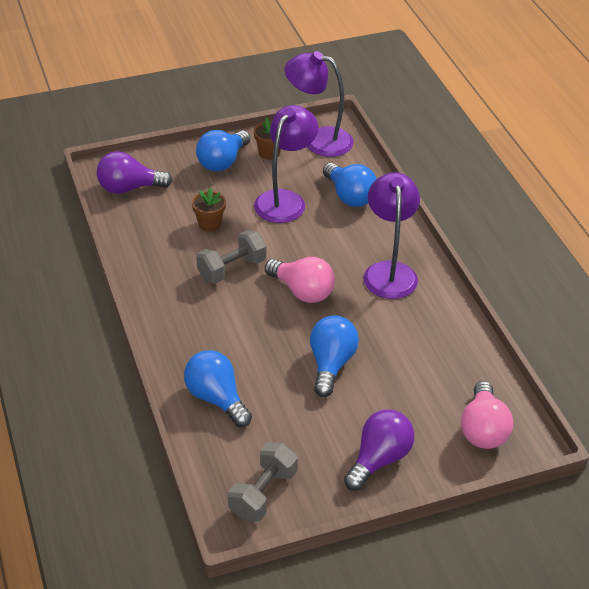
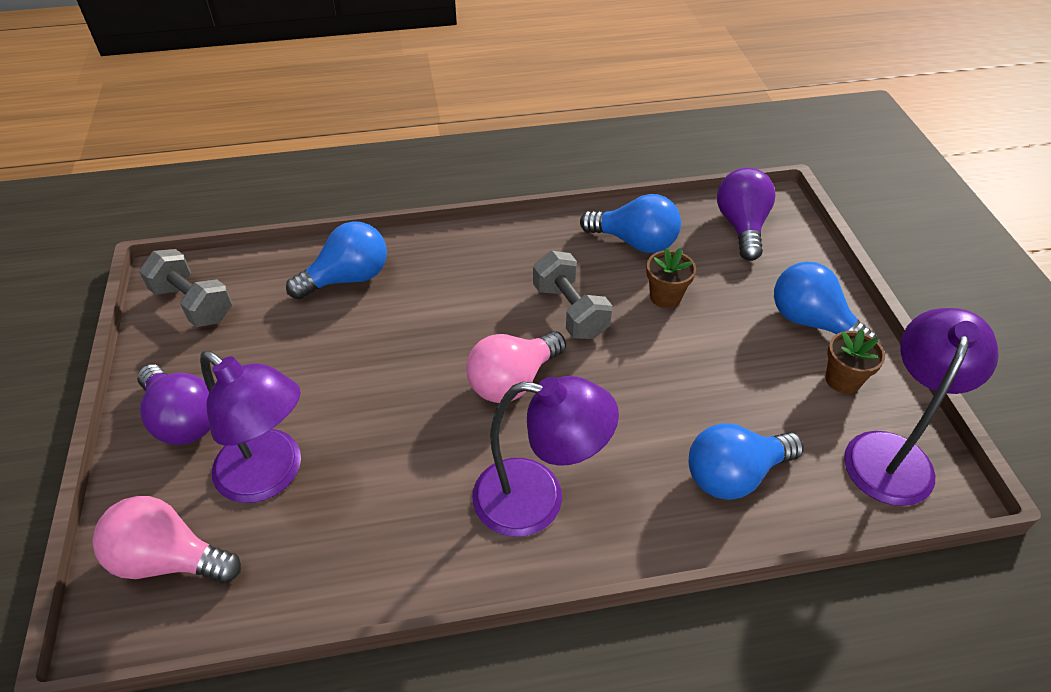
camera: 100 degrees right, 5 degrees up
purple lamp [254,105,318,223] -> purple lamp moved to [200,351,301,503]
blue light bulb [310,315,359,397] -> blue light bulb moved to [580,194,681,253]

